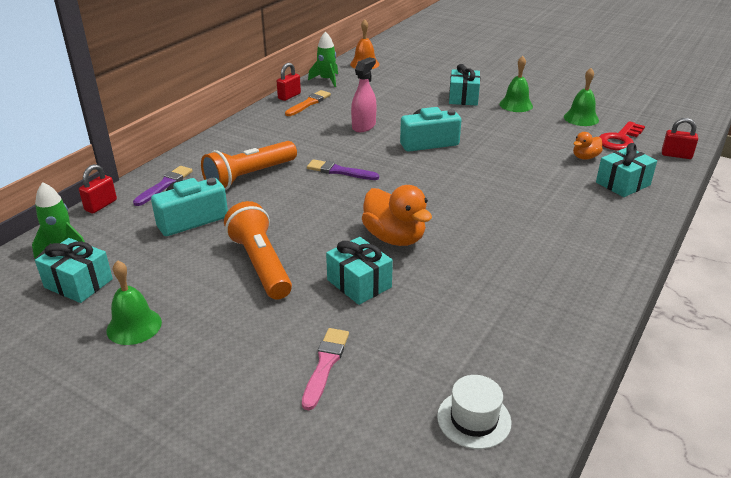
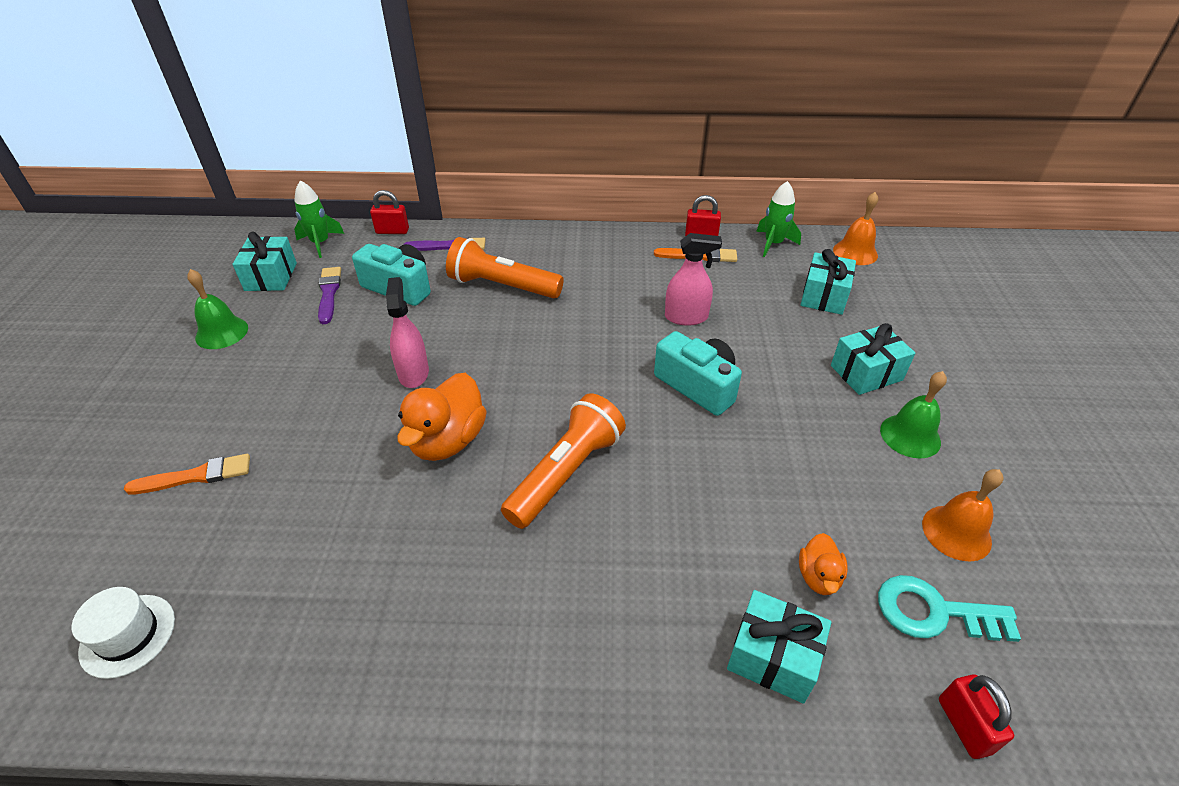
camera: 60 degrees right, 10 degrees up
orange flashlight [224,201,292,300] -> orange flashlight moved to [501,393,626,529]
pink brush [302,328,349,410] -> orange brush [124,454,250,494]
purple brush [307,159,379,180] -> purple brush moved to [318,267,341,324]
turquoise gift [326,237,393,305] -> turquoise gift moved to [801,249,856,315]
green bell [564,68,599,126] -> orange bell [922,469,1004,561]
orange duck [573,132,603,160] -> orange duck turned 105 degrees counterclockwise [799,533,848,595]
red key [599,121,645,150] -> turquoise key [878,575,1021,642]
none -> pink spray bottle [386,277,429,388]

